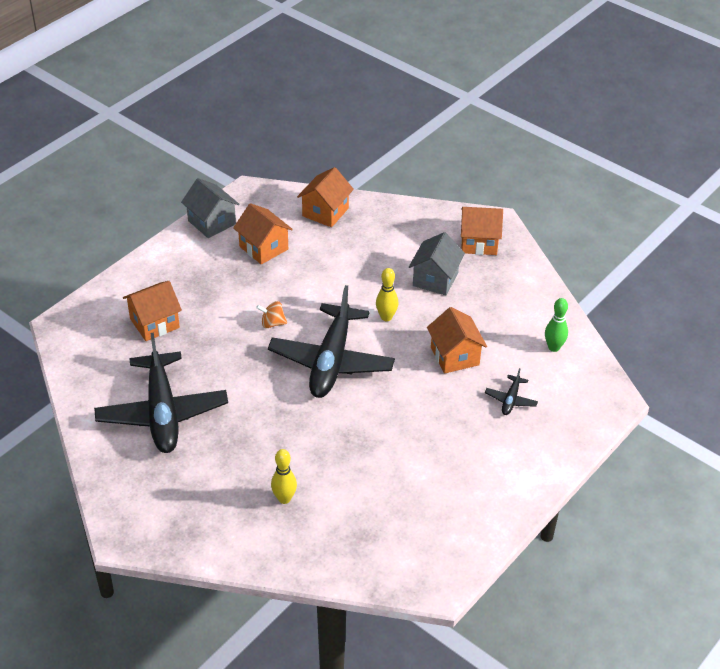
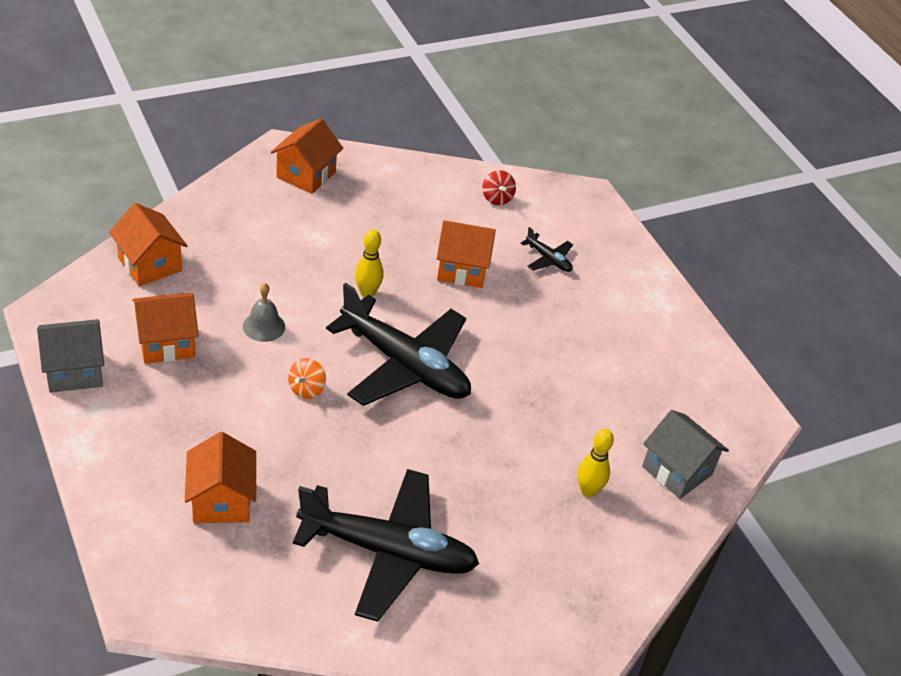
camera: 70 degrees left, 0 degrees up
grey house [409,232,465,295] -> grey house moved to [642,410,729,499]
green bowling pin [545,298,568,352] -> red spinning top [482,170,516,205]
none -> grey bell [243,283,285,342]

